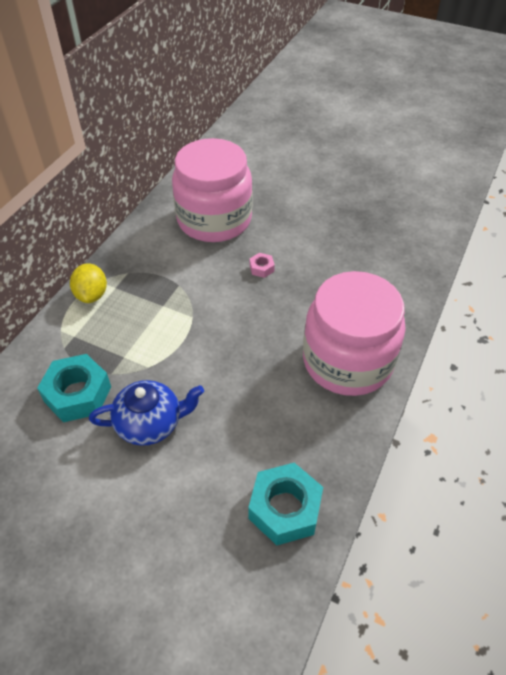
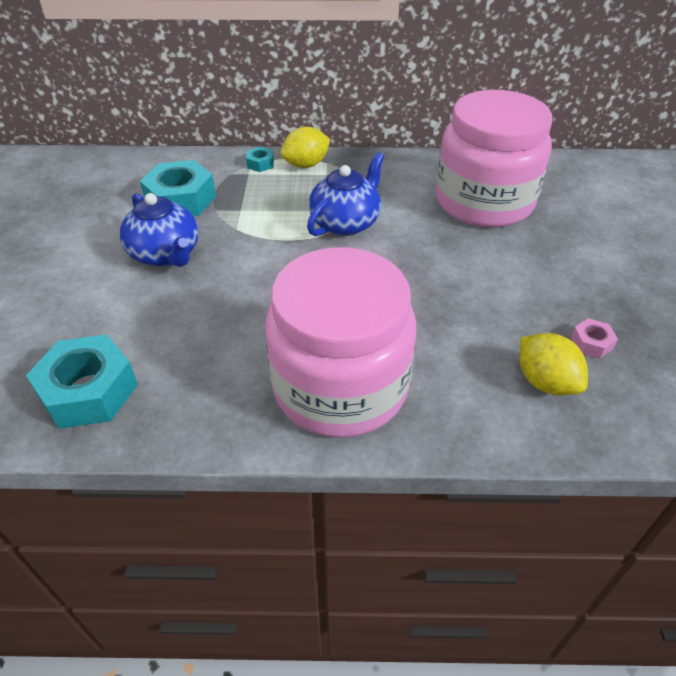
camera: 65 degrees right, 5 degrees down
pink nut [250,253,275,278] -> pink nut moved to [571,318,618,359]
none -> turquoise nut [246,147,274,172]
none -> blue teapot [307,152,384,236]
none -> yellow lemon [520,333,588,396]

